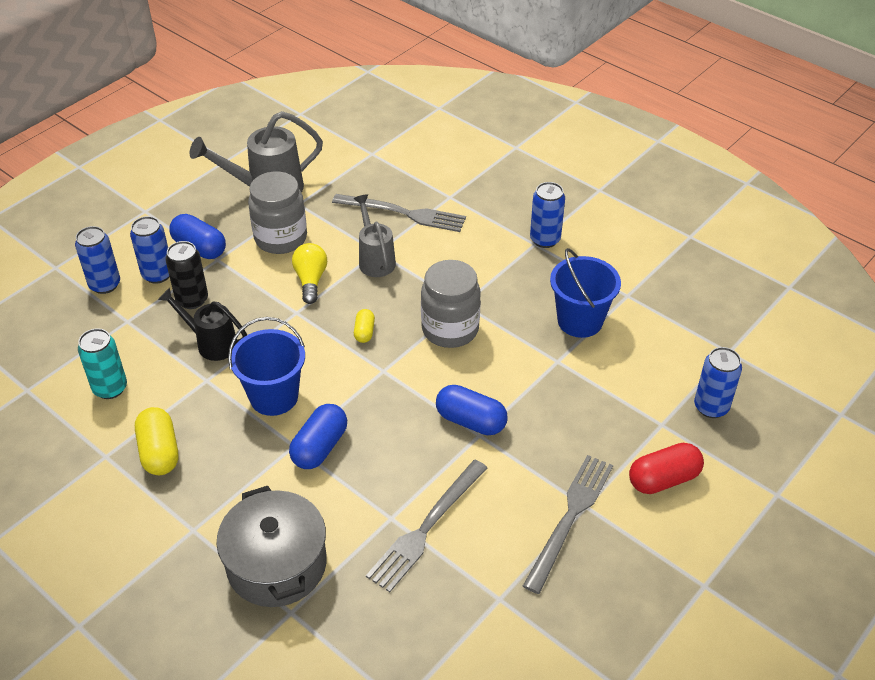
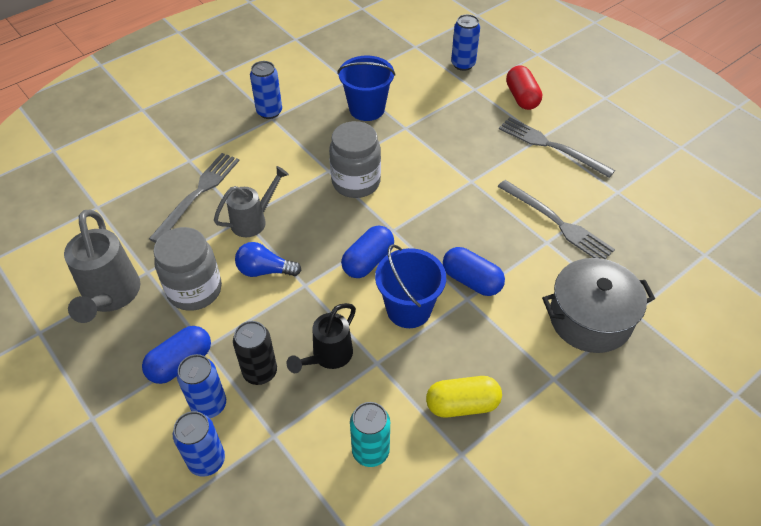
camera: 80 degrees left, 5 degrees up
yellow light bulb [292,243,327,304] -> blue light bulb [235,242,301,277]
grey watering can [353,194,396,277] -> grey watering can turned 150 degrees clockwise [214,166,289,237]
yellow capsule [354,309,375,343] -> none
blue capsule [436,385,508,435] -> blue capsule moved to [341,225,394,278]

